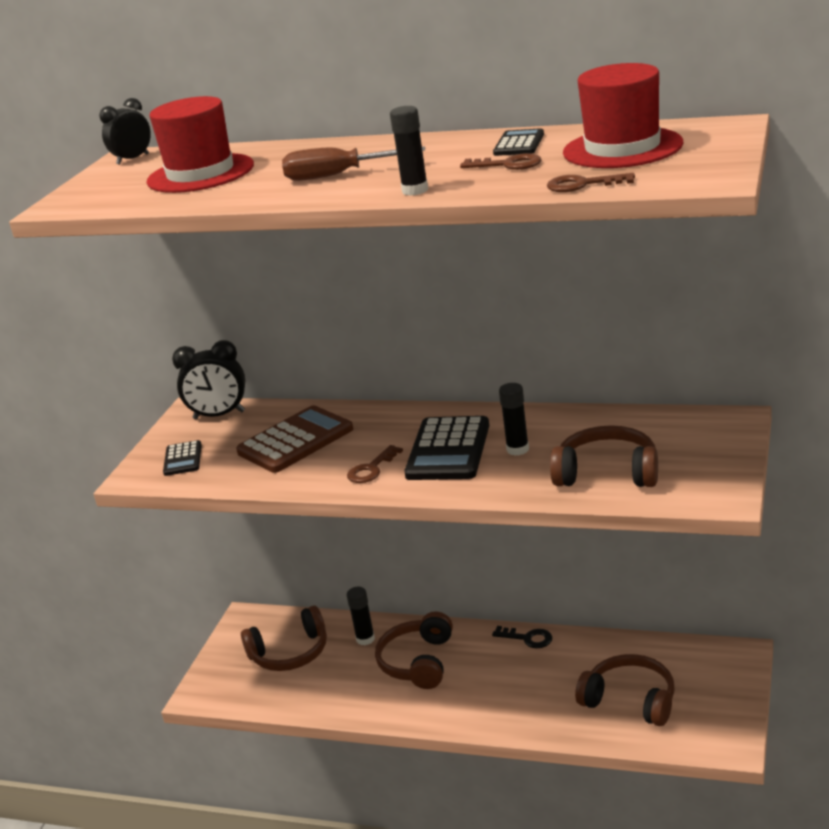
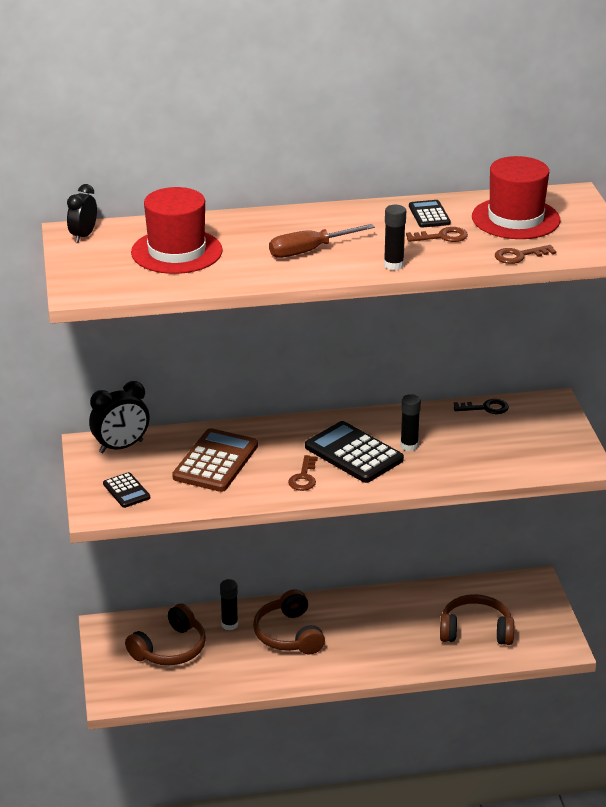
camera: 30 degrees left, 5 degrees up
black calculator [404,416,489,480] -> black calculator turned 150 degrees clockwise [305,421,404,483]
black key [492,626,552,648] -> black key moved to [454,399,509,414]
brown headphones [550,425,658,487] -> none

